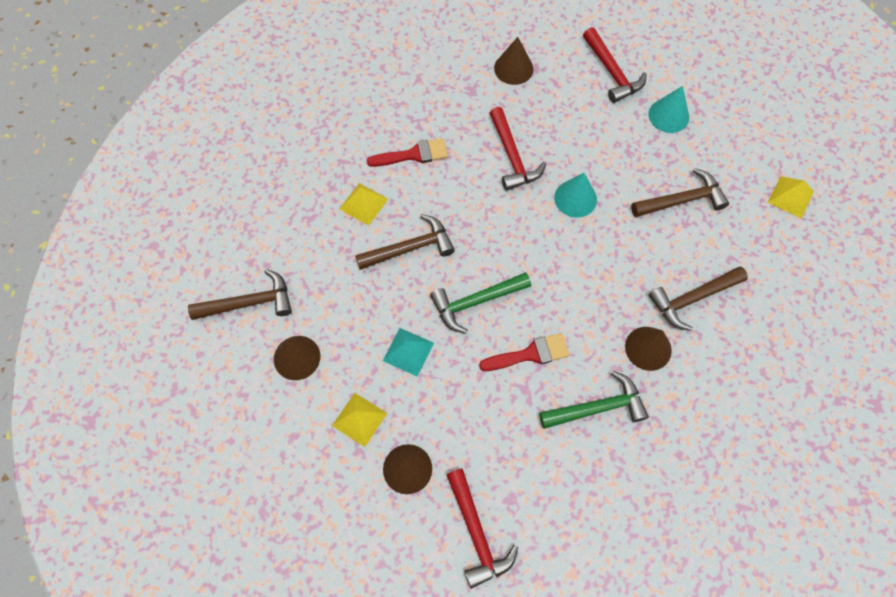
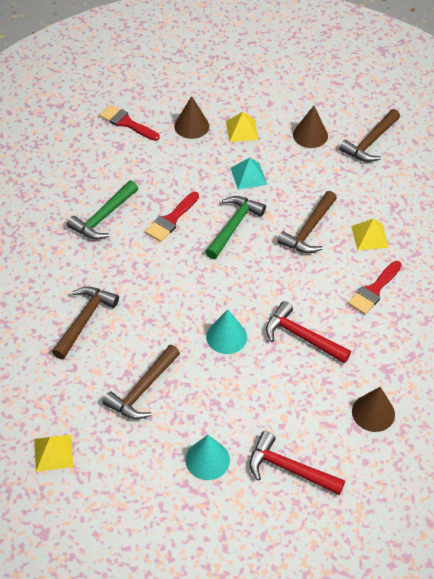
camera: 140 degrees right, 15 degrees down
red hammer [447,469,518,589] -> red brush [99,104,160,141]
brown cone [625,327,672,371] -> none

